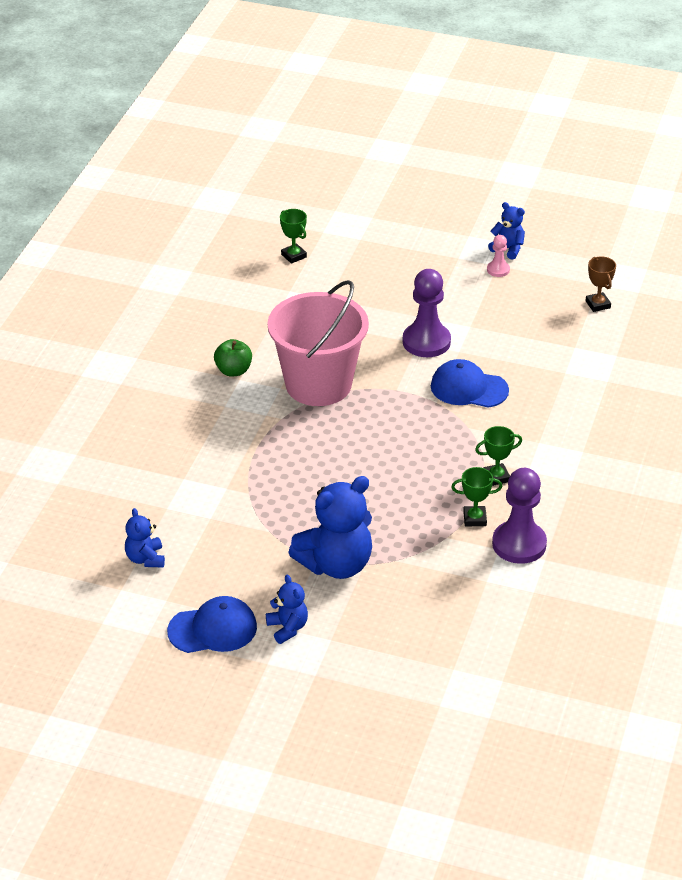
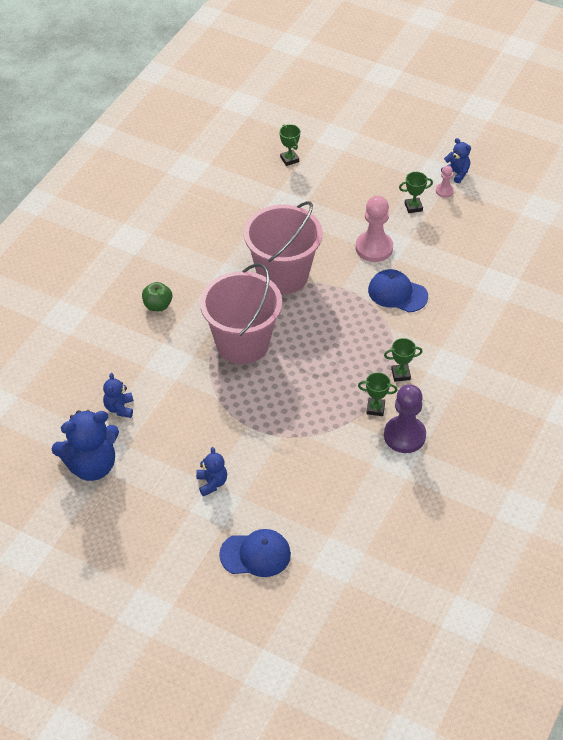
camera: 10 degrees right, 10 degrees up
blue cap [167,596,257,653] -> blue cap moved to [219,529,291,577]
green apple [214,339,252,376] -> green apple moved to [142,282,172,311]
blue teddy bear [288,476,372,579] -> blue teddy bear moved to [52,410,119,481]
purple pawn [403,269,451,357] -> pink pawn [356,196,393,262]
brown trophy [586,256,616,312] -> none
none -> pink bucket [200,263,282,364]
none -> green trophy [399,172,433,213]

